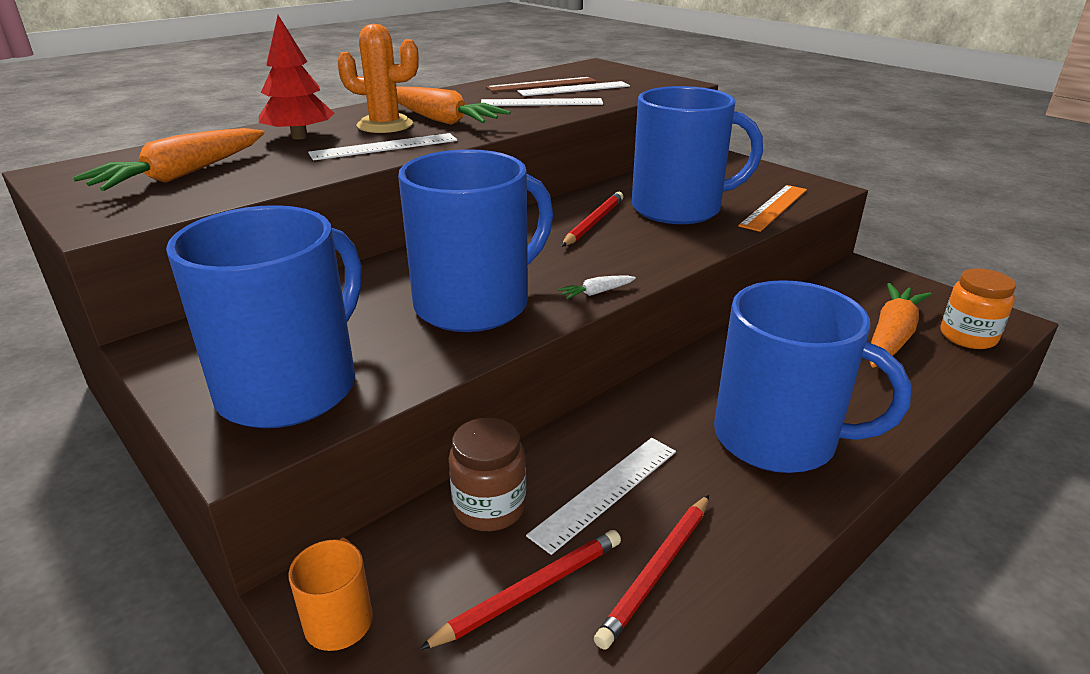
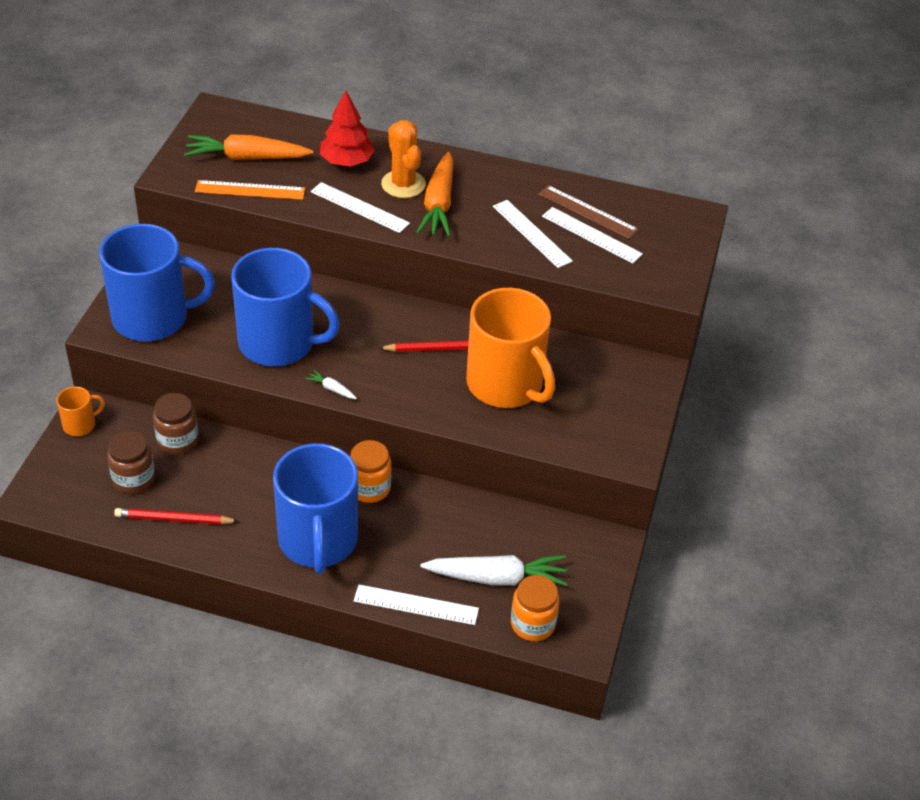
camera: 55 degrees right, 15 degrees up
red pencil [419,530,621,650] -> brown jar [107,431,155,494]
white ruler [526,438,676,555] -> white ruler moved to [354,585,479,625]
blue mug [632,86,763,224] -> orange mug [466,288,555,408]
orange ruler [738,185,807,232] -> orange ruler moved to [195,180,305,200]
orange carrot [869,283,932,368] -> white carrot [420,555,568,586]
none -> orange jar [350,440,391,503]

